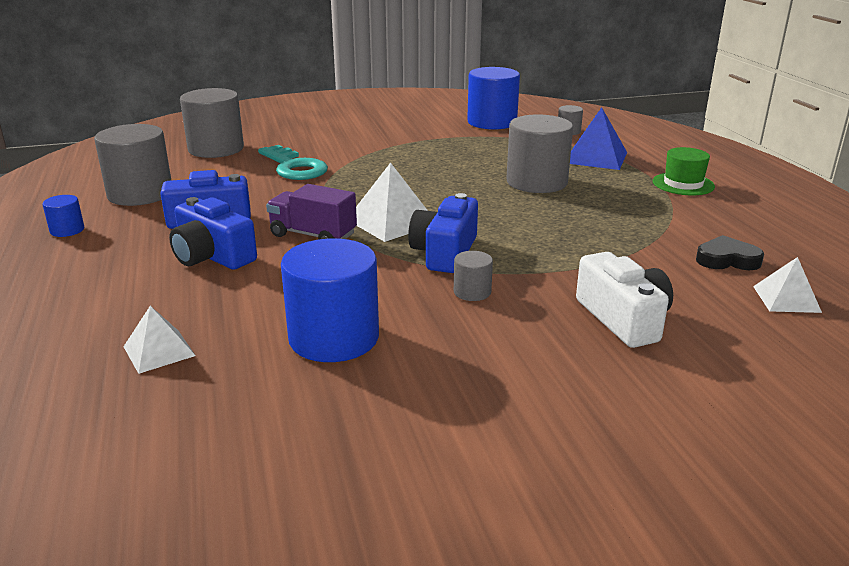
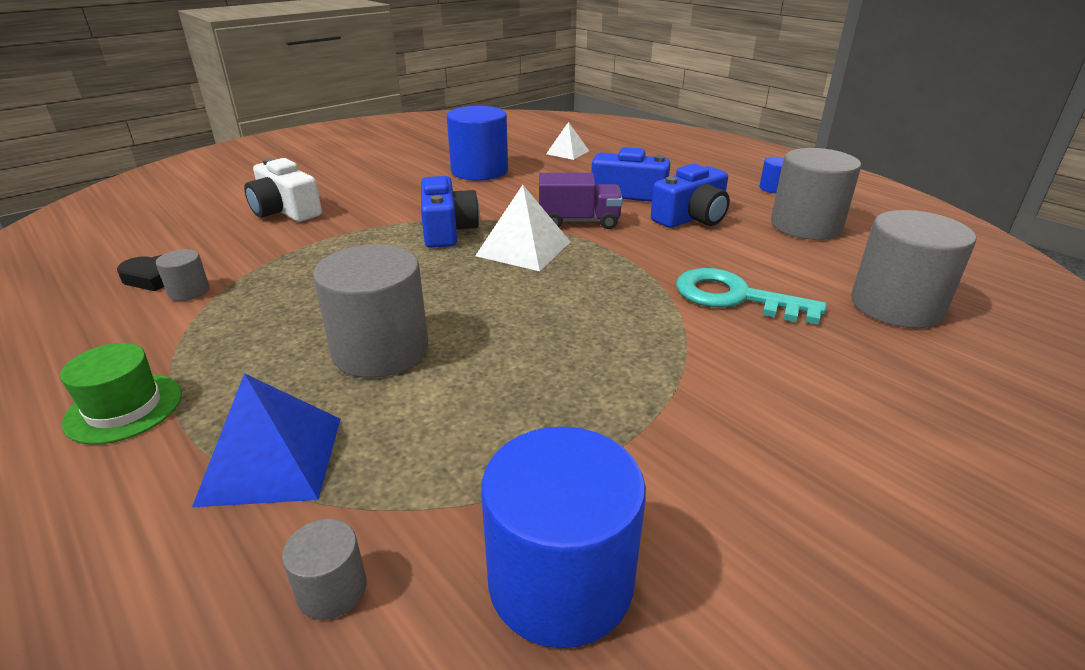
camera: 155 degrees right, 5 degrees up
grey cylinder [454,251,493,301] -> grey cylinder moved to [156,249,210,301]
white pyramid [753,257,822,313] -> none

